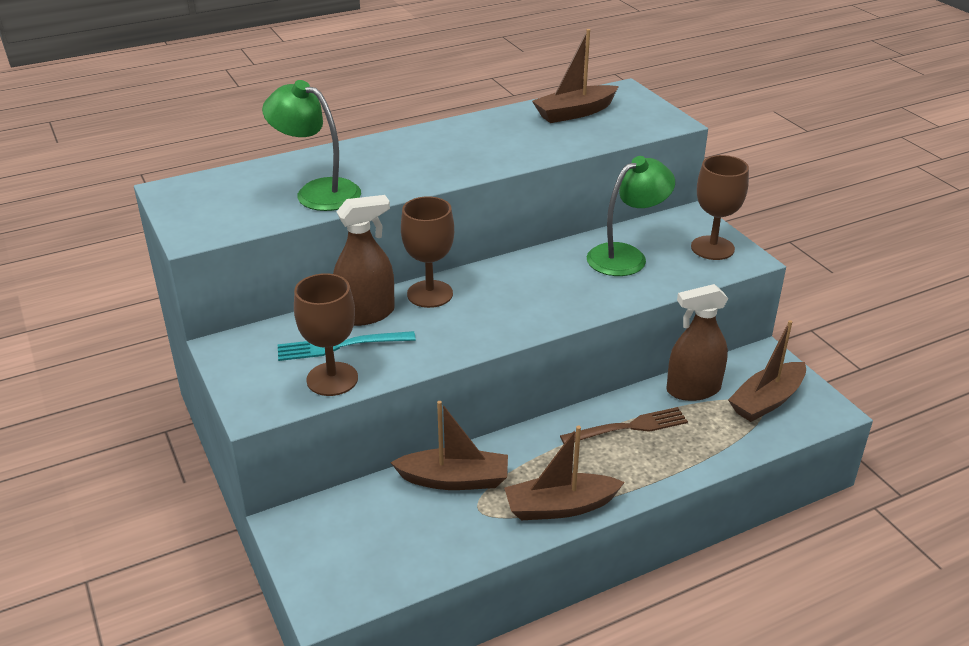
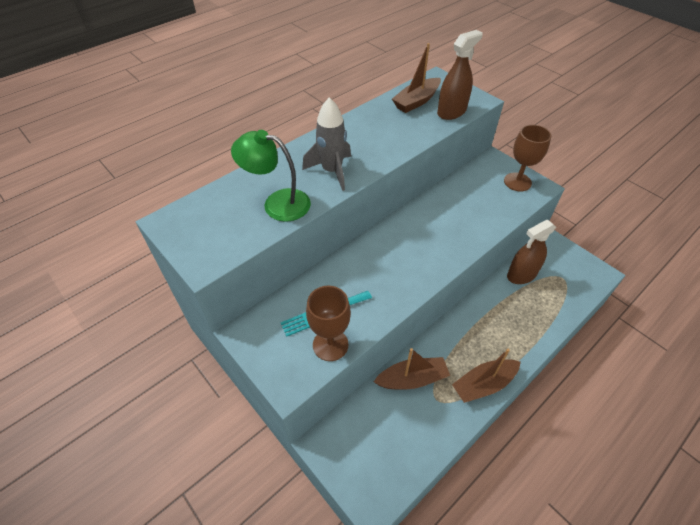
camera: 15 degrees left, 15 degrees up
brown spray bottle [333,195,395,326] -> brown spray bottle moved to [437,30,483,120]
brown goblet [401,196,454,308] -> none
brown fork [560,407,688,444] -> none
green lamp [587,156,675,276] -> none
brown boat [728,320,806,422] -> none
none -> grey rocket [302,97,351,191]

